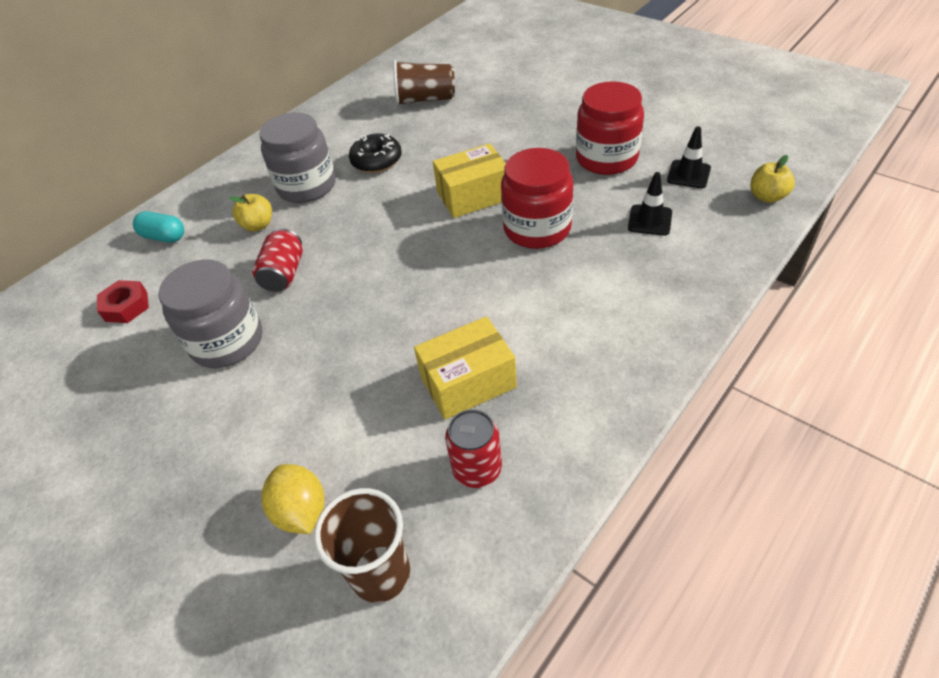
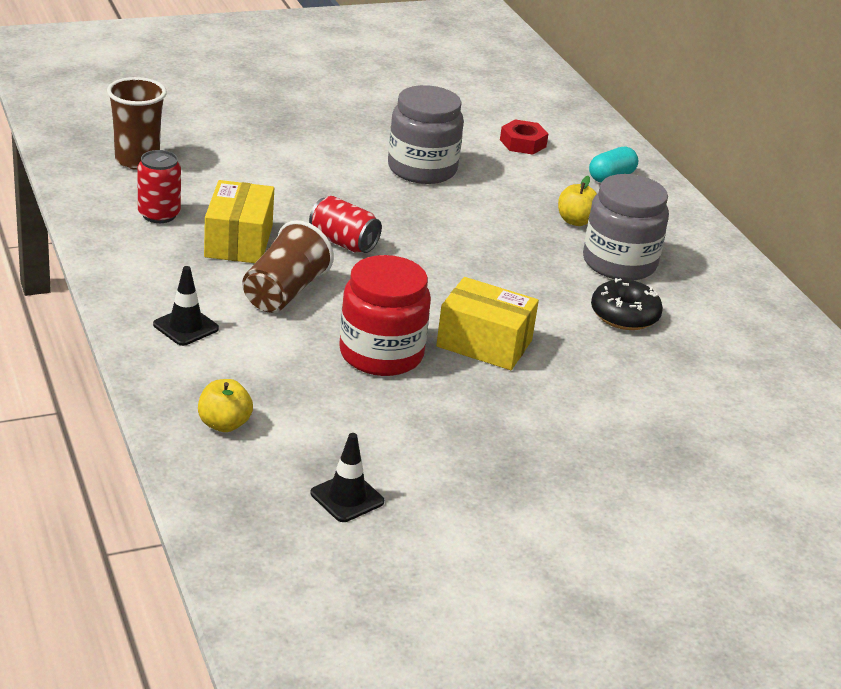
camera: 110 degrees right, 15 degrees down
red can [252,228,303,292] -> red can moved to [309,196,382,253]
yellow lemon [262,464,324,534] -> none
brown cup [393,60,455,106] -> brown cup moved to [242,220,334,313]
yellow box [433,143,506,218] -> yellow box turned 75 degrees counterclockwise [436,277,539,370]
red jar [576,81,644,175] -> none
black traffic cone [628,172,672,236] -> black traffic cone moved to [153,266,219,346]
yellow apple [750,155,795,203] -> yellow apple moved to [198,379,253,432]

